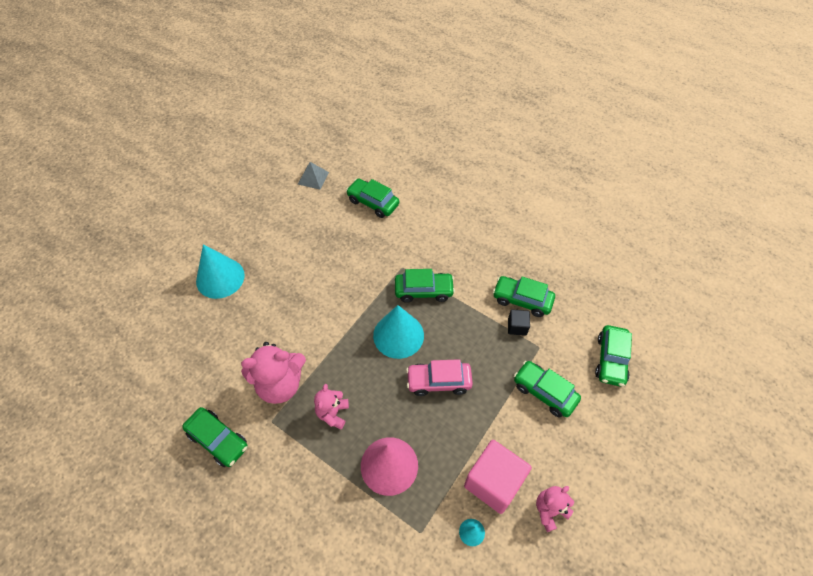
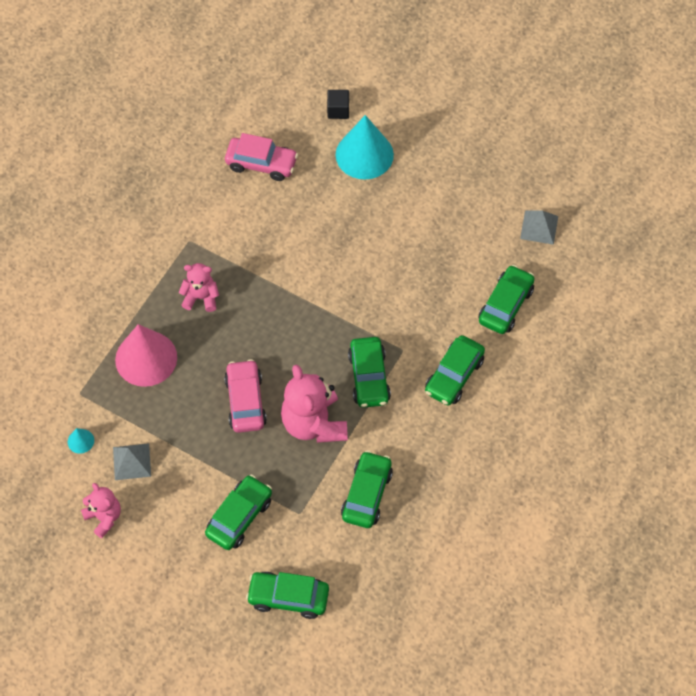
camera: 85 degrees right, 5 degrees up
green car [182,407,248,467] -> green car moved to [425,335,485,406]
pink teddy bear [241,342,306,404] -> pink teddy bear moved to [281,364,348,443]
turquoise cone [373,305,424,359] -> none
pink cube [464,440,532,514] -> grey pyramid [113,443,151,480]
black cube [508,309,530,336] -> black cube moved to [327,90,349,119]
none -> pink car [225,133,298,181]

